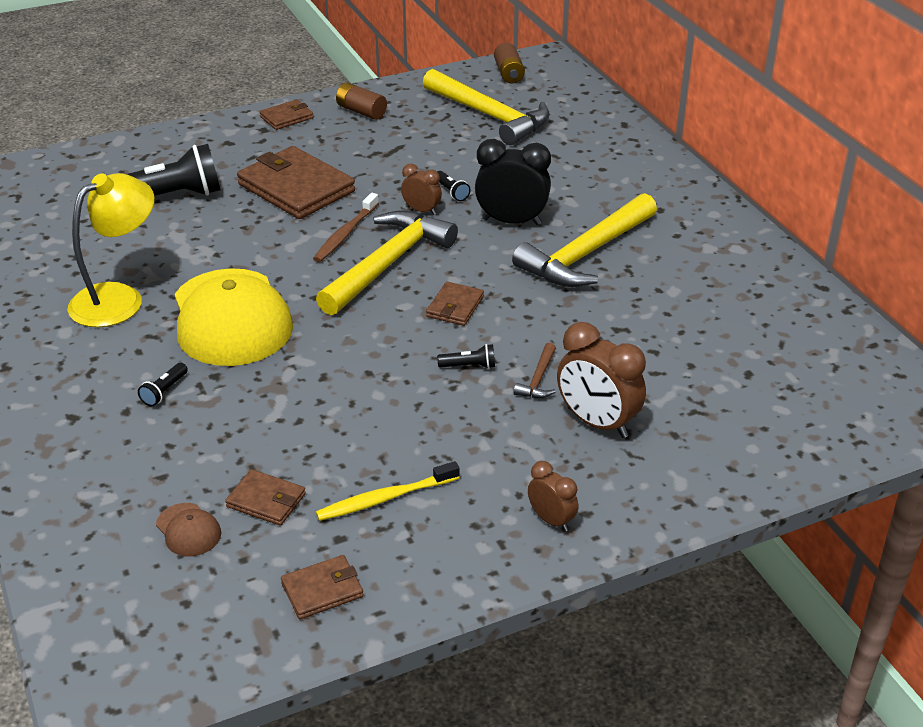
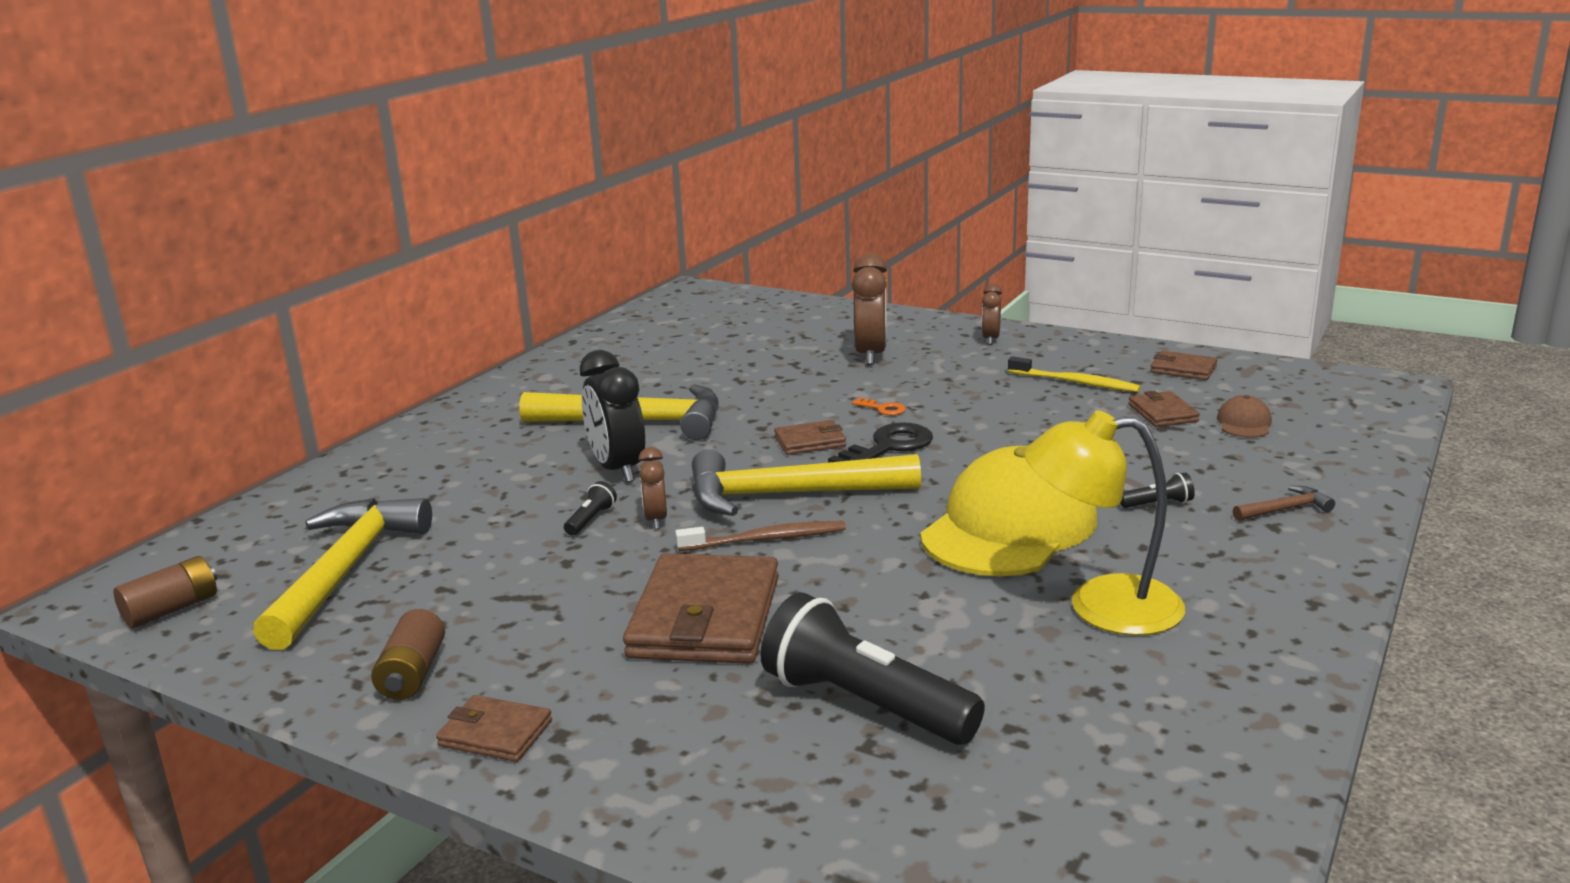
camera: 125 degrees left, 15 degrees down
black flashlight [437,344,495,369] -> orange key [852,398,906,416]
brown hammer [513,343,556,398] -> brown hammer moved to [1233,486,1335,521]
none -> black key [828,422,933,463]

